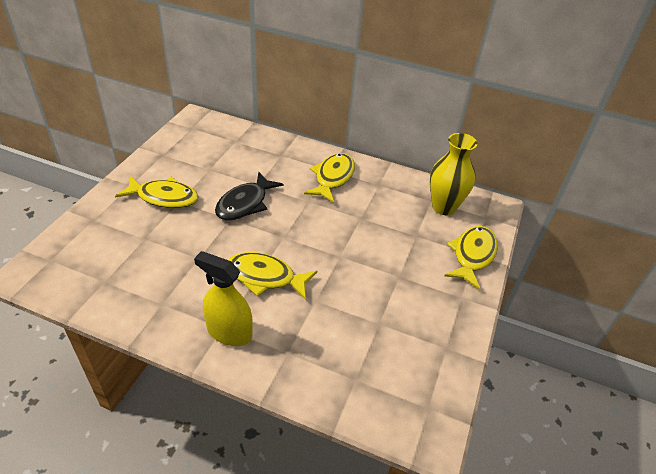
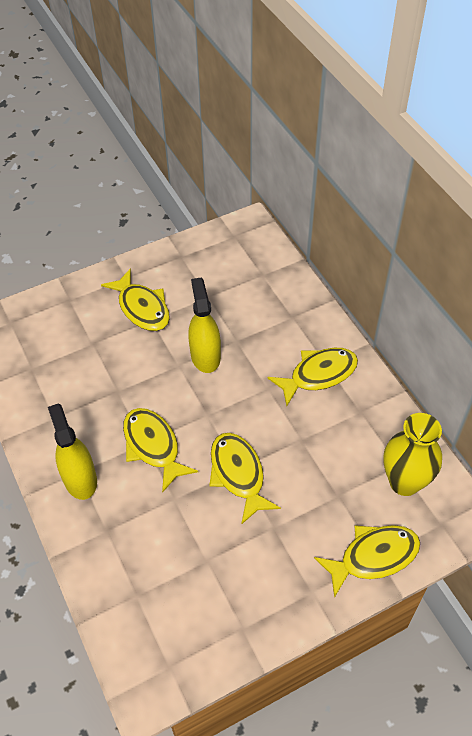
camera: 45 degrees right, 10 degrees up
black fish [215,172,283,220] -> yellow spray bottle [188,278,221,373]
none -> yellow fish [209,433,281,525]

